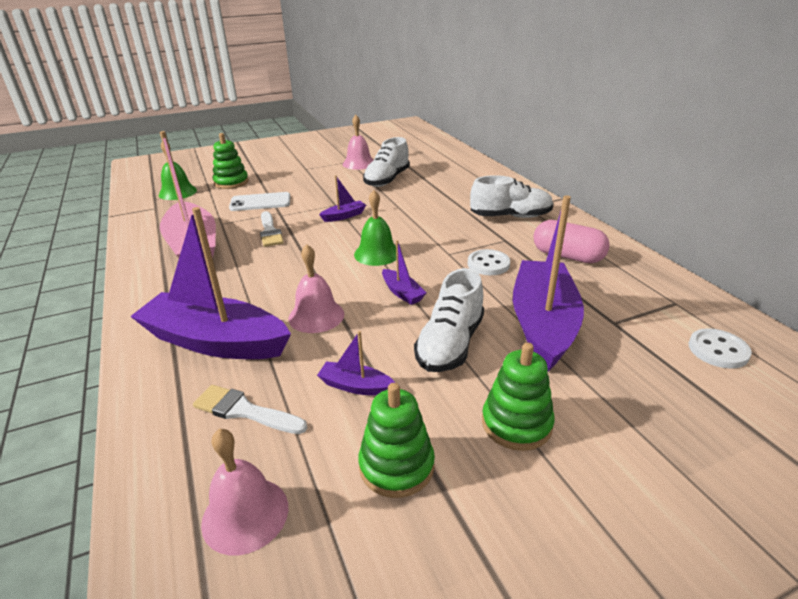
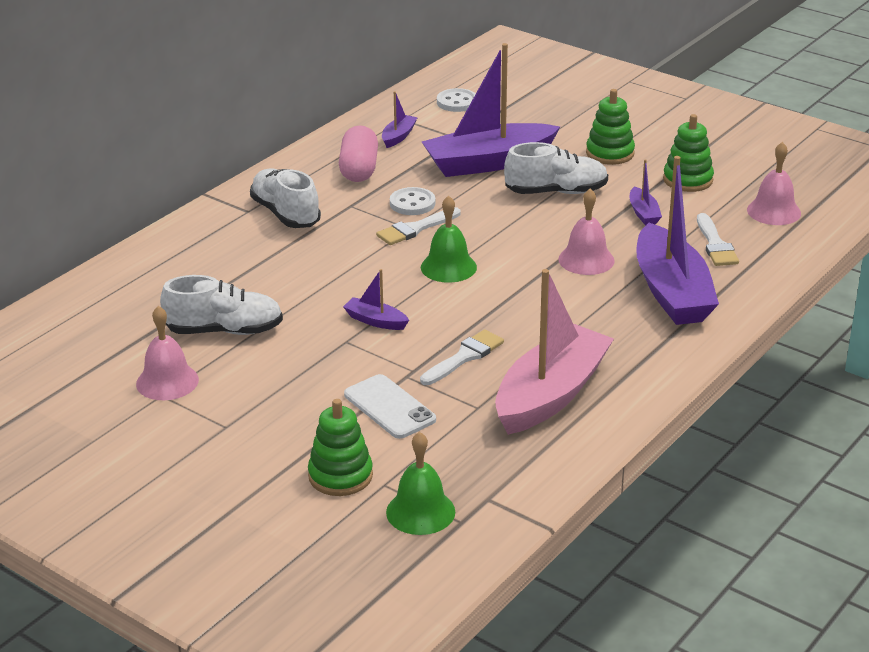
camera: 120 degrees left, 0 degrees up
purple boat [382,240,426,305] -> purple boat moved to [382,91,418,148]
none -> white brush [376,207,461,245]

